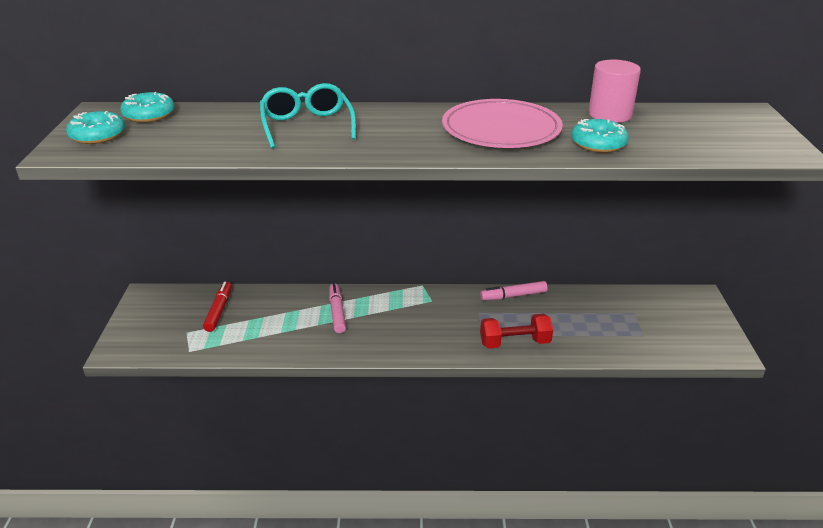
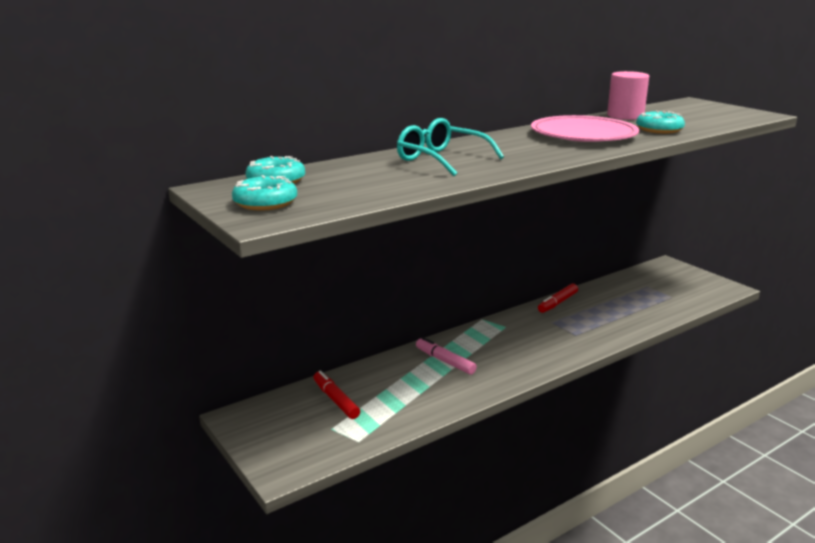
camera: 35 degrees left, 10 degrees down
pink marker [480,281,547,301] -> red marker [538,283,578,313]
red dumbbell [480,314,553,349] -> none

